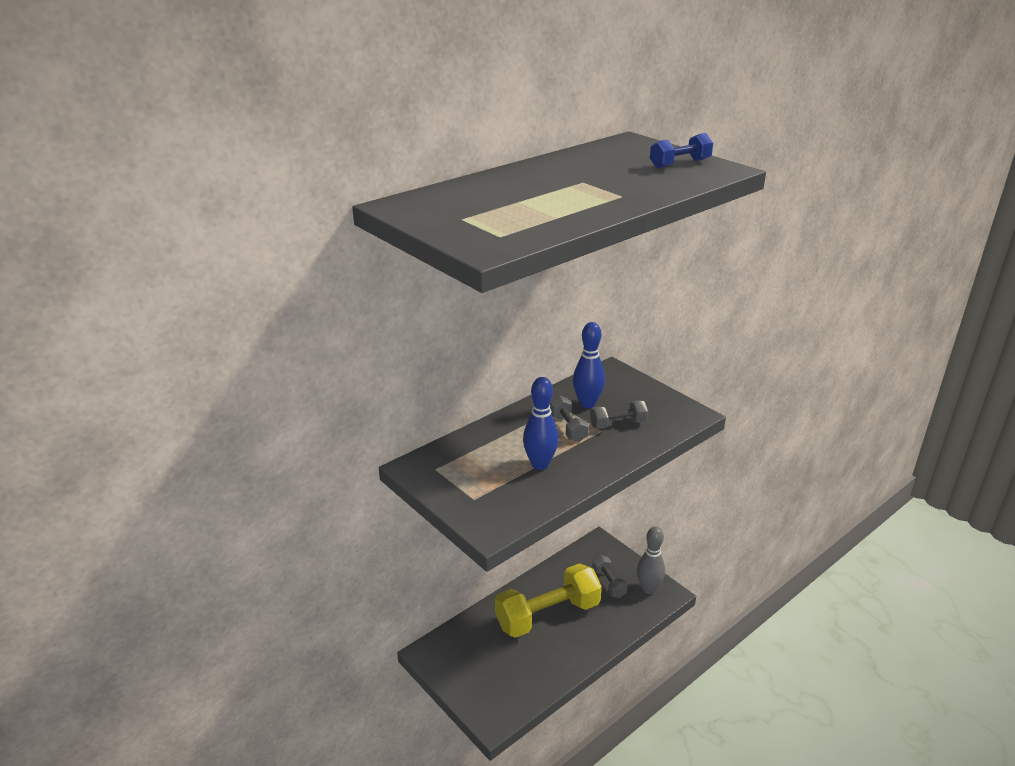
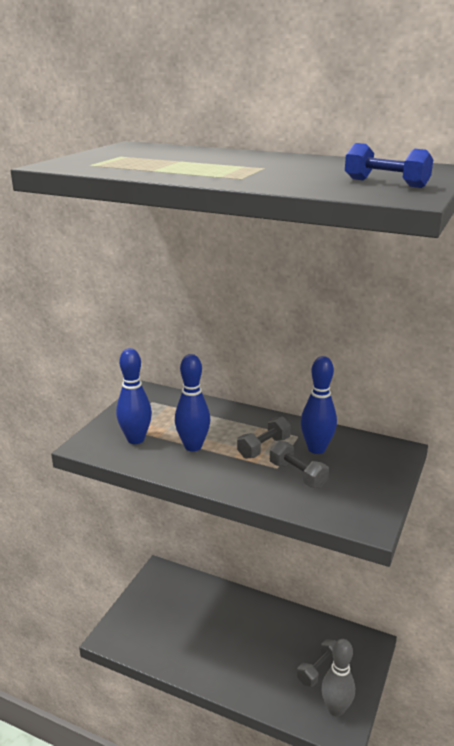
camera: 65 degrees right, 5 degrees down
yellow dumbbell [495,563,602,638] -> none
none -> blue bowling pin [116,348,152,444]

